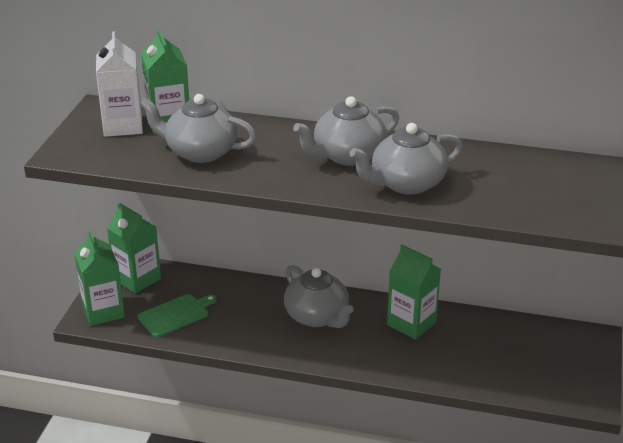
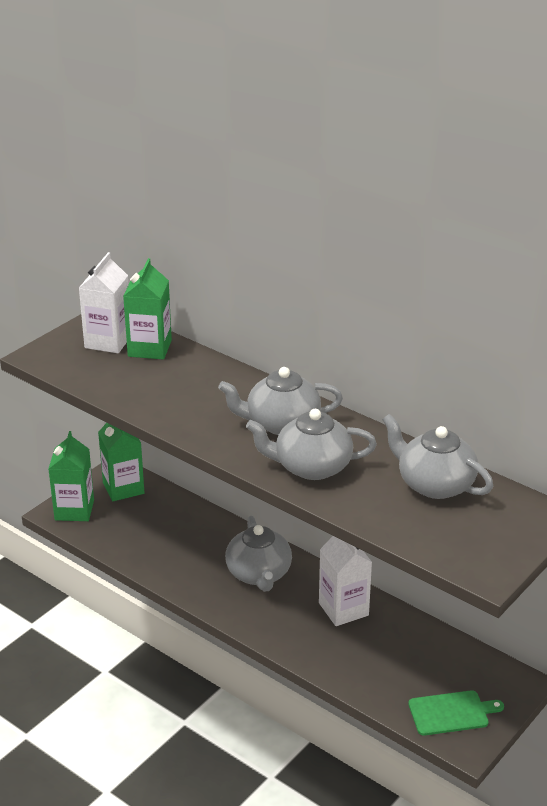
camera: 25 degrees right, 0 degrees up
green cutting board [138,294,217,337] -> green cutting board moved to [408,690,504,736]
grey teapot [139,94,257,163] -> grey teapot moved to [382,414,493,499]
green carton [387,245,441,340] -> white carton [319,536,372,626]

